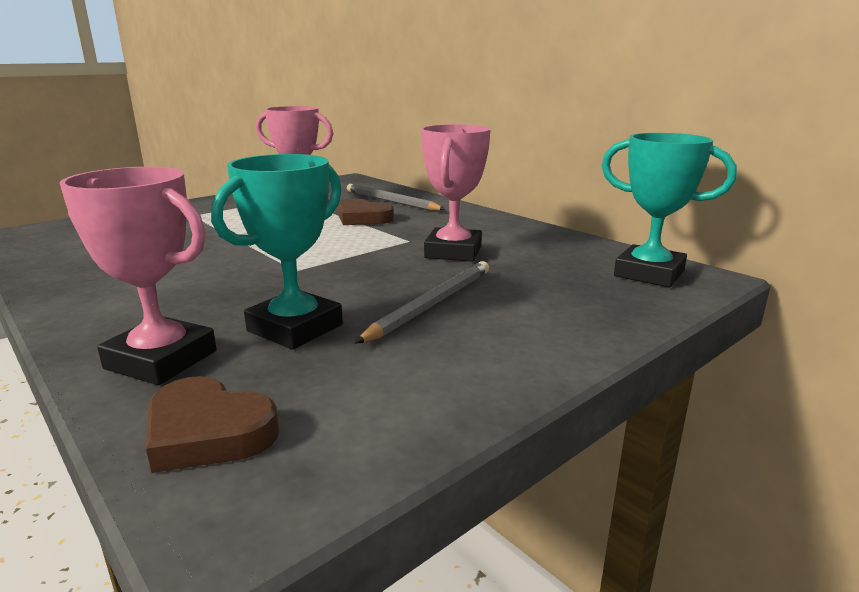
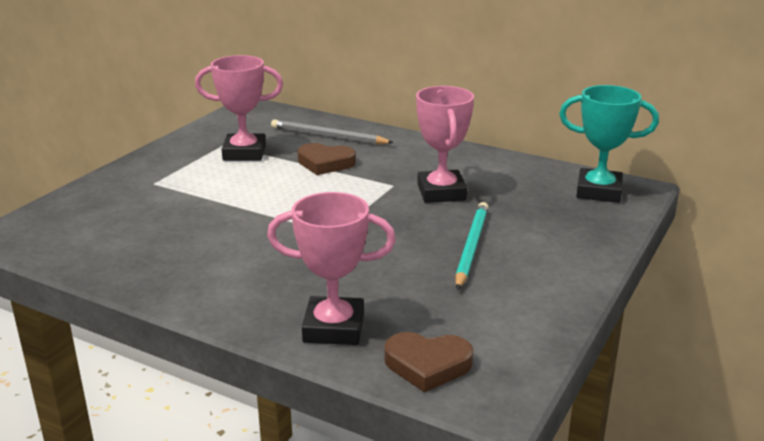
camera: 20 degrees left, 5 degrees up
turquoise trophy [211,154,343,349] -> none
grey pencil [355,261,489,344] -> turquoise pencil [455,202,489,290]

